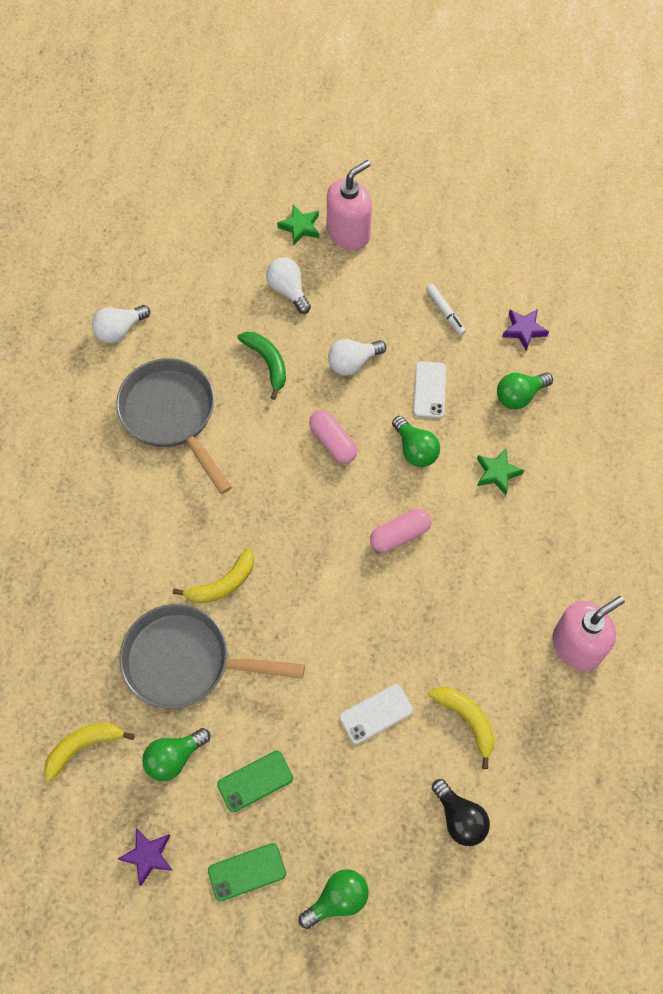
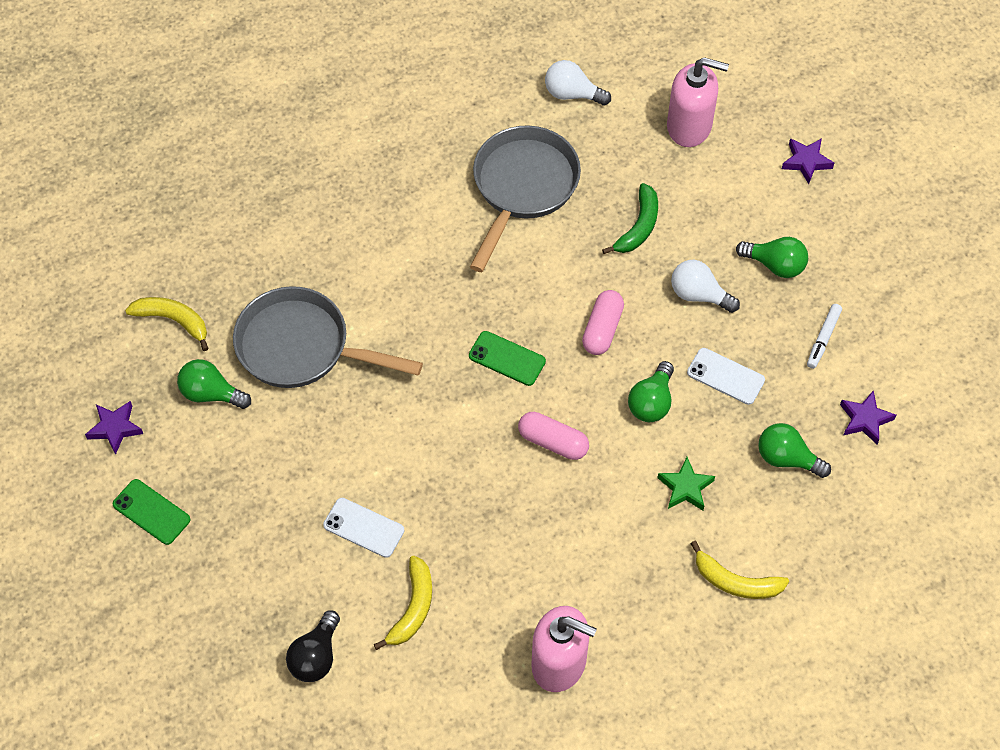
camera: 55 degrees right, 5 degrees down
grey pan [119,604,305,709] -> grey pan turned 45 degrees counterclockwise [233,286,423,388]
yellow banana [173,548,254,604] -> yellow banana moved to [690,541,789,599]
green phone [217,750,293,813] -> green phone moved to [469,331,546,386]
white light bulb [266,257,311,314] -> none
green star [277,205,319,245] -> purple star [782,138,834,184]
green light bulb [299,869,369,929] -> green light bulb moved to [736,237,808,278]
pink soap dispenser [327,160,372,250] -> pink soap dispenser moved to [667,57,729,147]
white phone [413,361,446,418] -> white phone turned 60 degrees clockwise [687,348,765,405]

